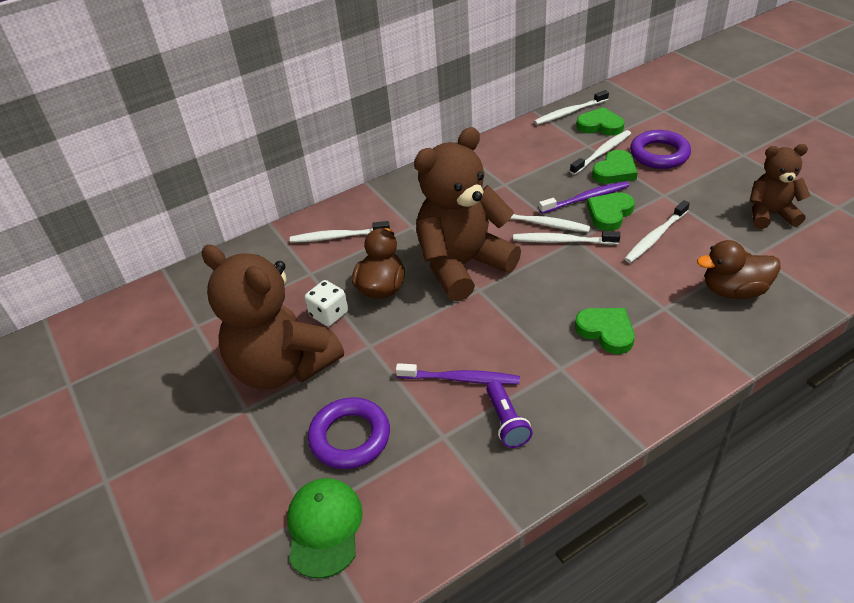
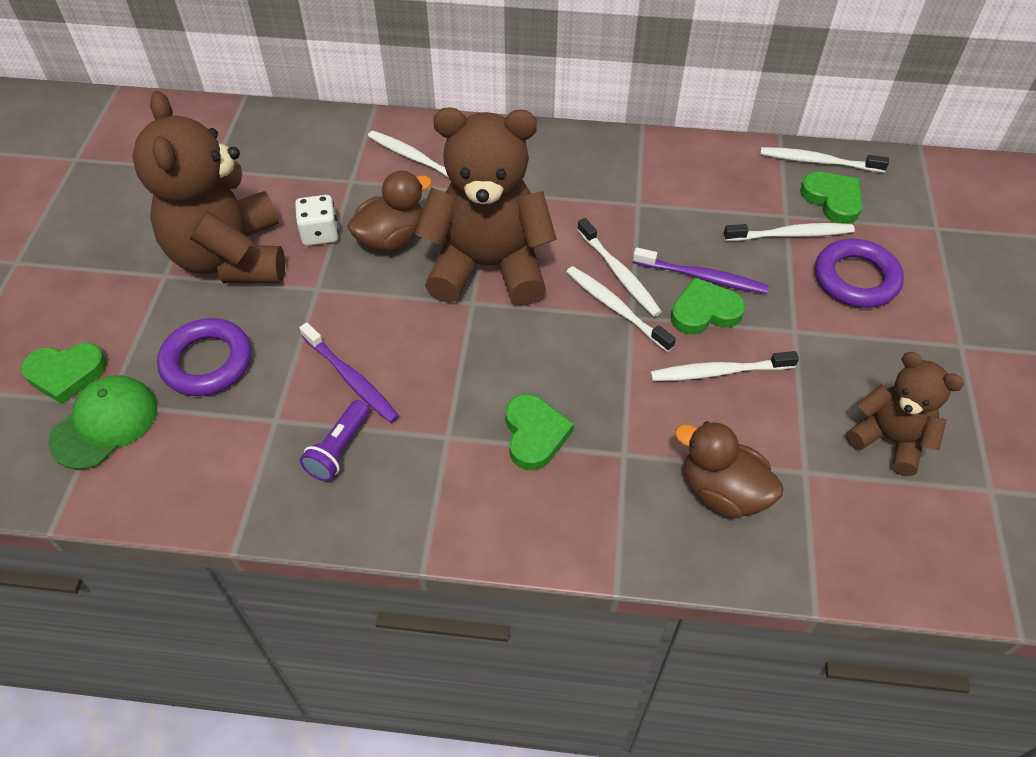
camera: 35 degrees right, 10 degrees up
green heart [592,150,638,184] -> green heart moved to [21,343,107,404]

